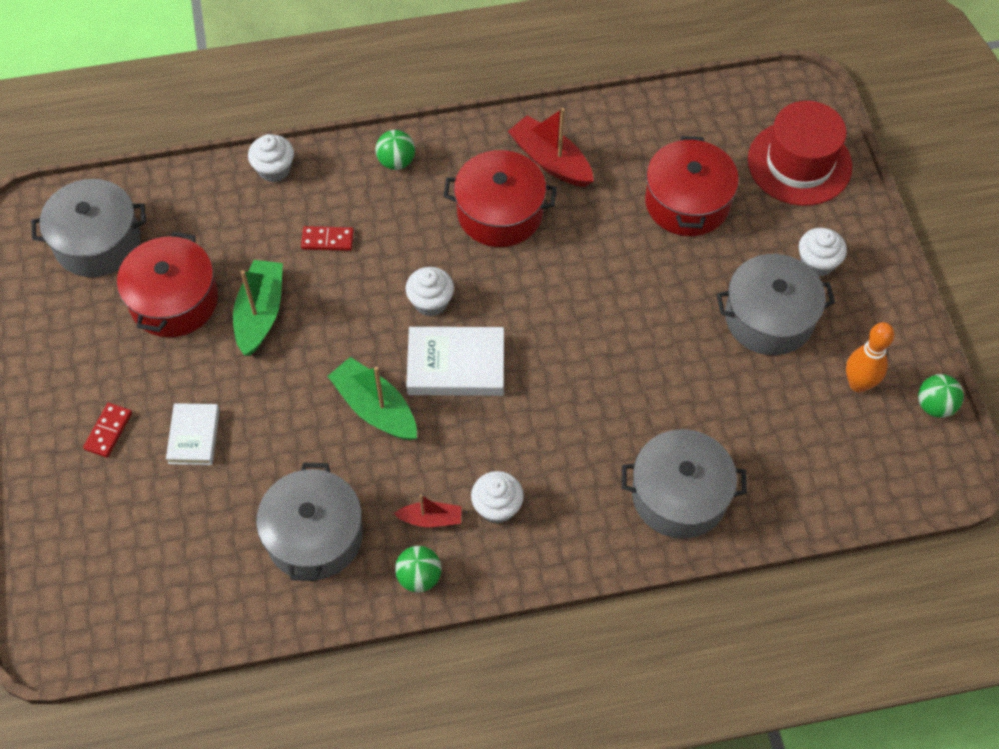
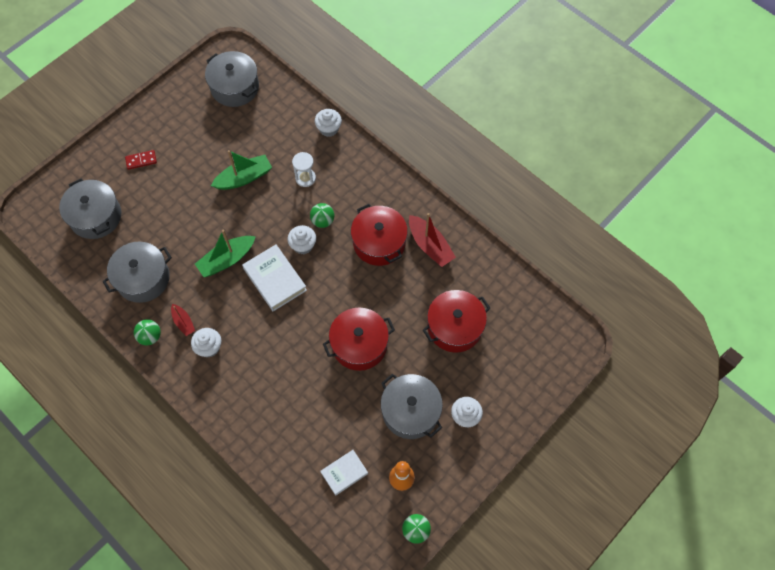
camera: 55 degrees right, 5 degrees up
red pot [117,231,218,337] -> red pot moved to [323,308,395,371]
white book [166,403,220,465] -> white book moved to [320,450,368,496]
red domino [301,226,354,251] -> white hourglass [292,152,316,187]
green boat [328,357,417,440] -> green boat turned 135 degrees counterclockwise [195,229,256,277]
green ball [376,130,415,170] -> green ball moved to [310,203,334,228]
red boat [508,108,594,187] -> red boat turned 135 degrees clockwise [409,213,456,267]
grey pot [622,429,747,539] -> grey pot moved to [59,178,121,239]
red hat [748,101,852,206] -> none

